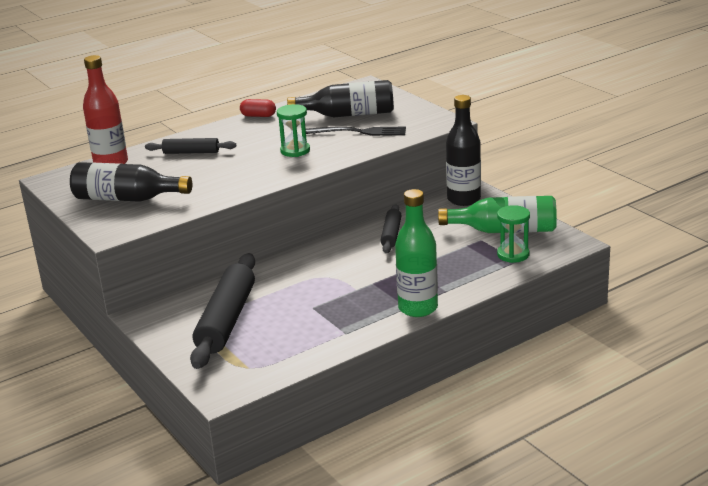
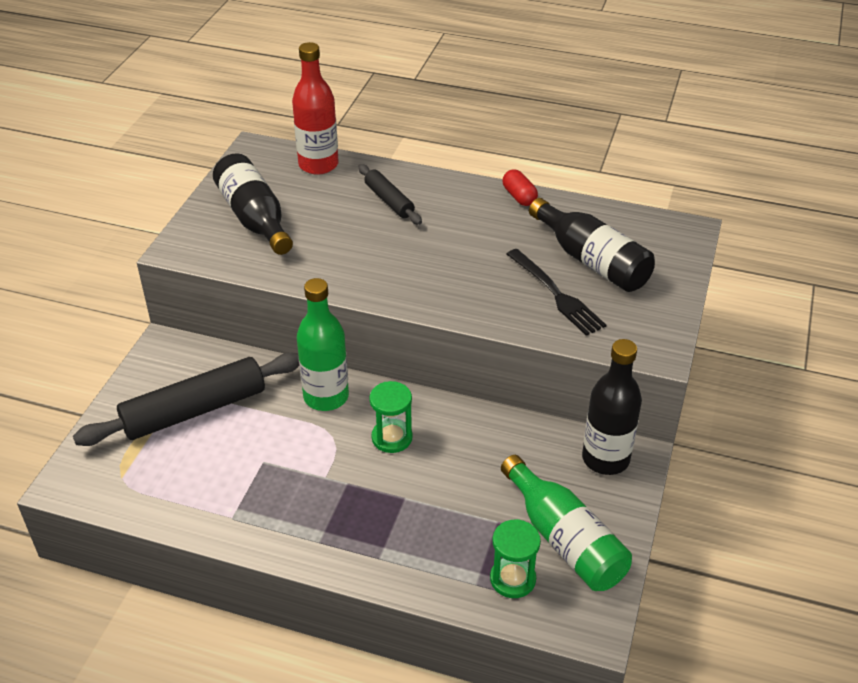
camera: 50 degrees right, 15 degrees up
green hourglass [277,104,310,157] -> green hourglass moved to [369,381,413,453]
black rolling pin [381,204,402,253] -> none
green bottle [395,189,438,317] -> green bottle moved to [297,278,349,411]

